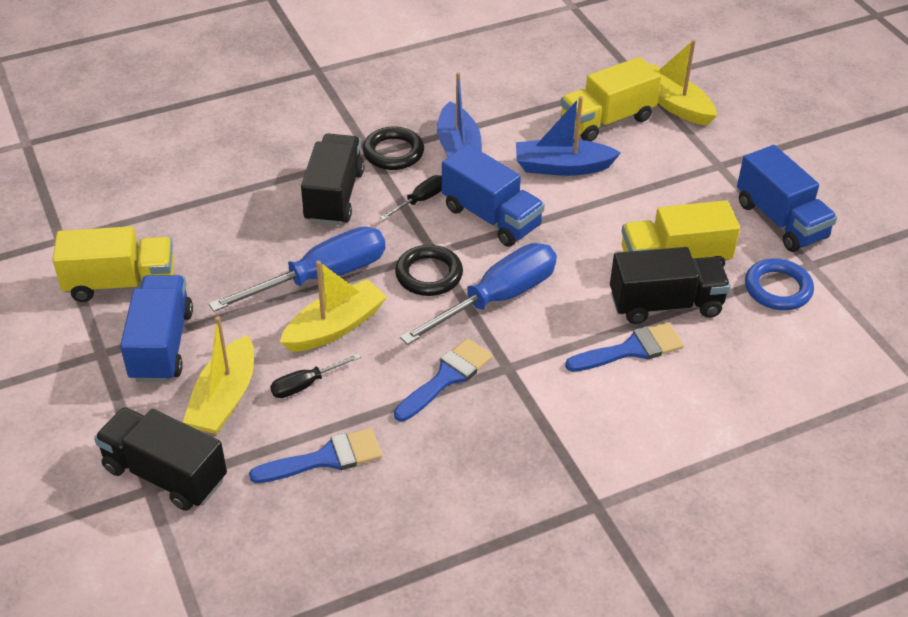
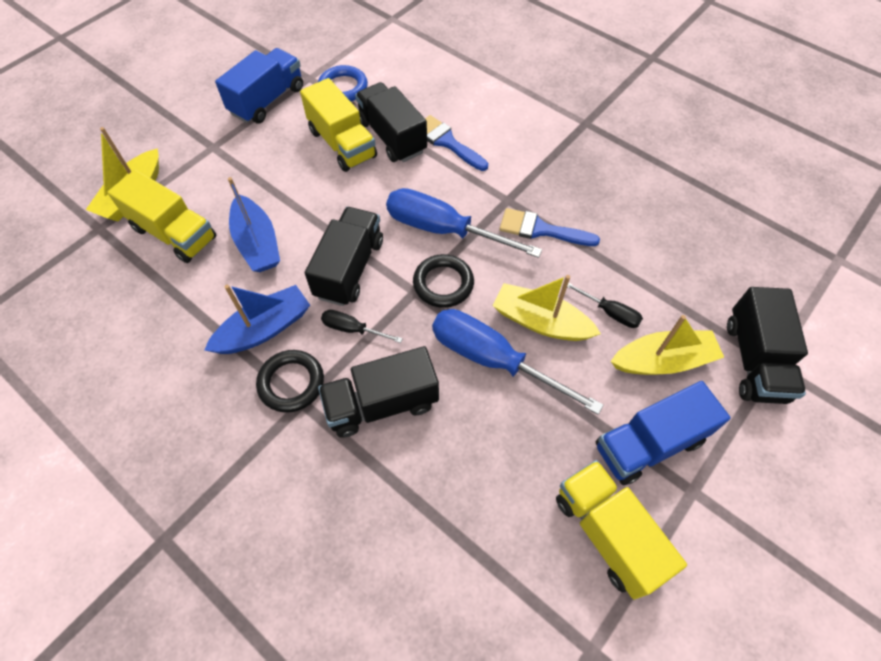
camera: 115 degrees left, 15 degrees up
blue brush [249,428,382,483] -> none
blue truck [442,144,545,247] -> black truck [305,207,383,306]

